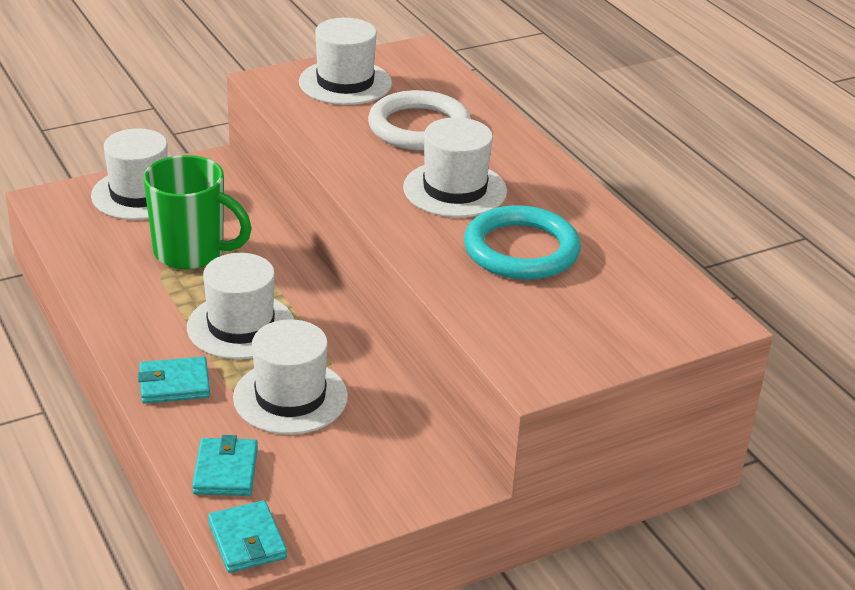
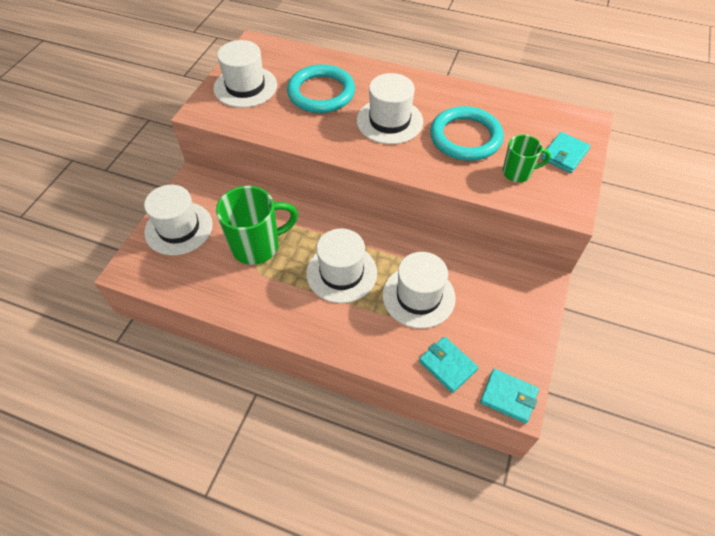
camera: 40 degrees left, 20 degrees up
turquoise wallet [138,356,210,403] -> turquoise wallet moved to [541,132,591,173]
white ring [368,90,471,150] -> turquoise ring [287,64,355,113]
none -> green mug [503,134,551,182]

